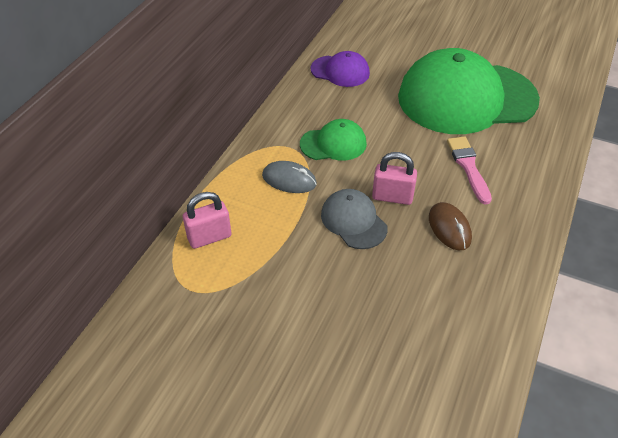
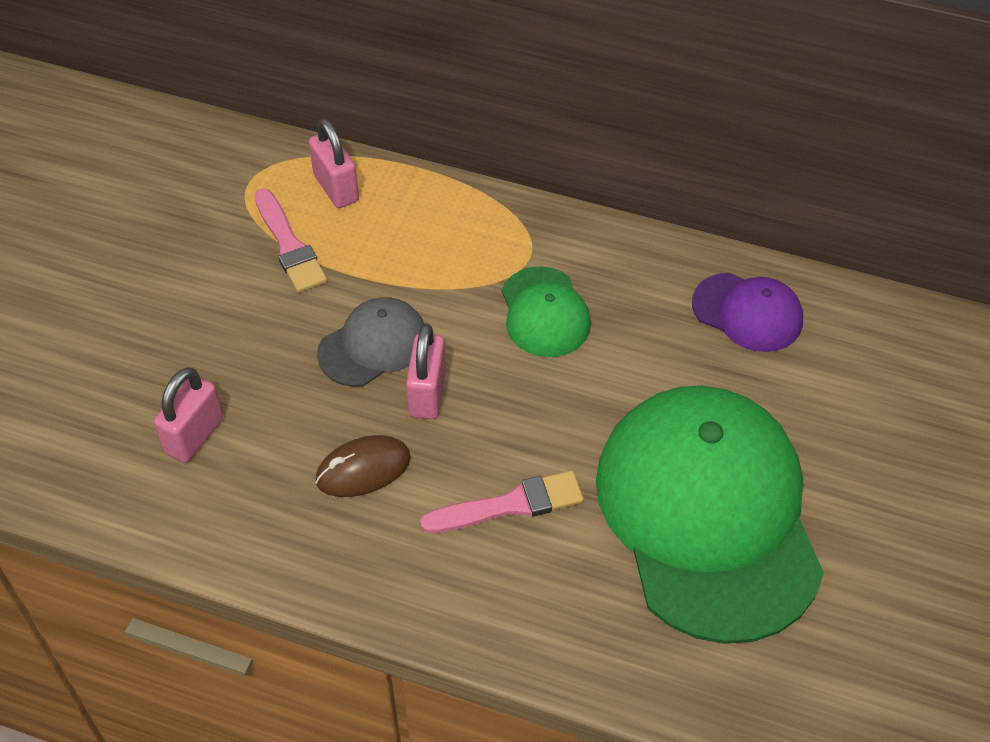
camera: 85 degrees right, 5 degrees up
grey mouse [262,161,317,193] -> none
purple cap [311,51,370,87] -> purple cap turned 75 degrees counterclockwise [692,273,803,352]
none -> pink padlock [154,367,223,463]
none -> pink brush [254,188,327,293]

